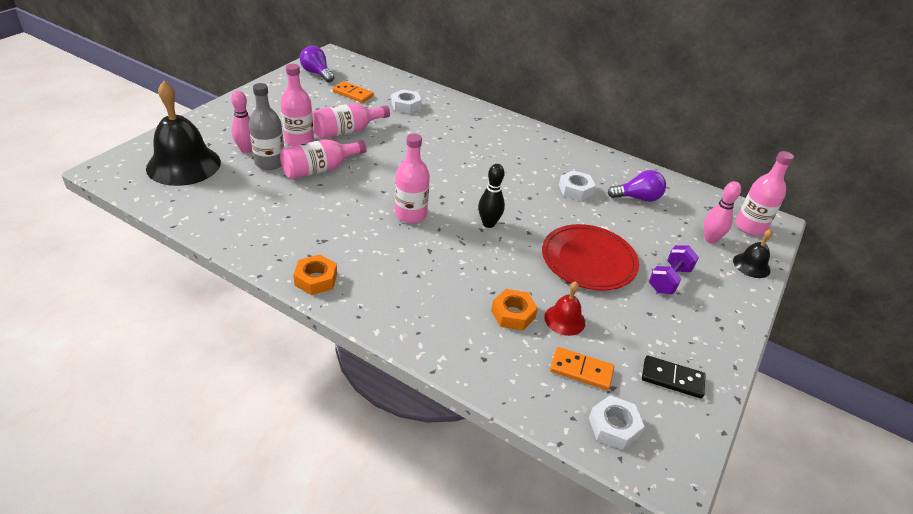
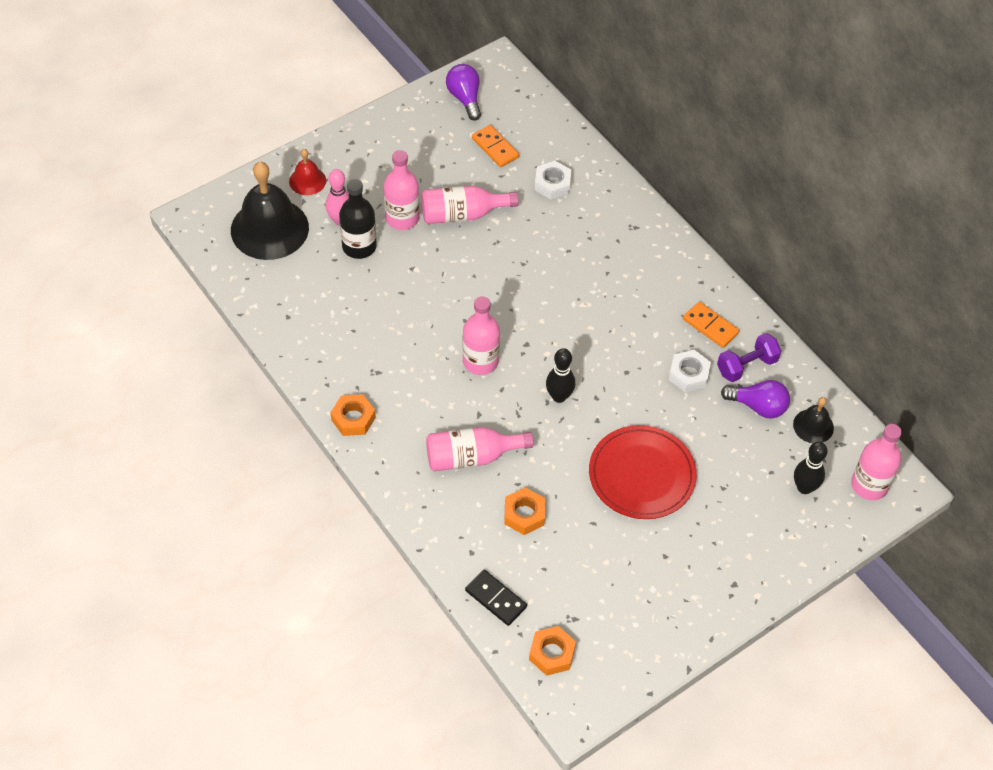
camera: 25 degrees right, 15 degrees up
grey bottle [249,83,284,170] -> black bottle [339,179,377,259]
pink bottle [280,139,367,179] -> pink bottle moved to [426,427,534,471]
red bell [544,281,585,336] -> red bell moved to [289,149,326,195]
orange domino [550,347,615,390] -> orange domino moved to [683,302,739,348]
white nut [589,395,645,450] -> orange nut [529,626,576,676]
black domino [642,355,706,399] -> black domino moved to [465,570,527,626]
purple dumbbell [649,245,699,294] -> purple dumbbell moved to [717,333,781,382]
pink bowling pin [704,181,741,243] -> black bowling pin [794,442,828,494]
black bell [733,229,773,278] -> black bell moved to [793,397,834,443]

